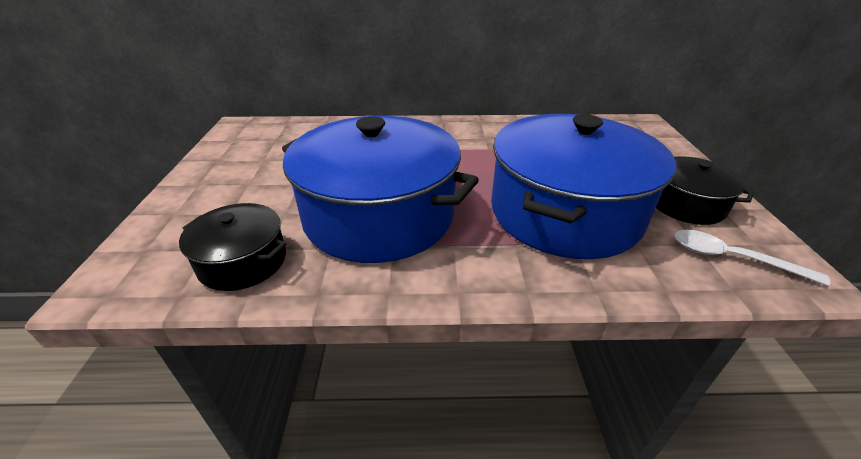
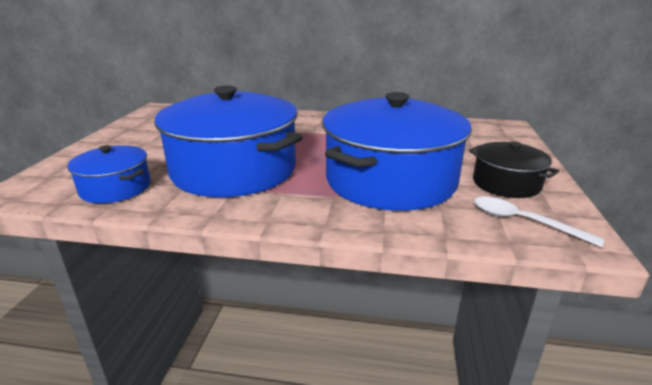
camera: 10 degrees right, 10 degrees down
black pot [179,203,286,291] -> blue pot [68,145,151,203]

